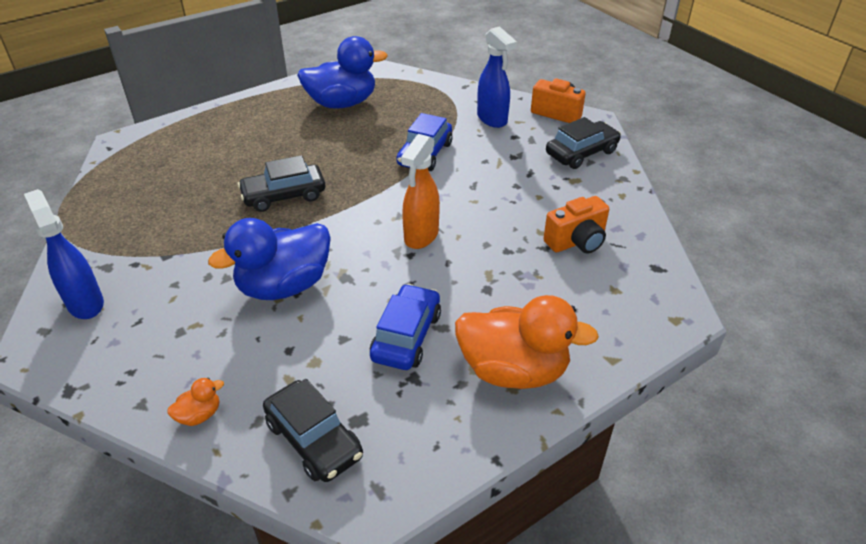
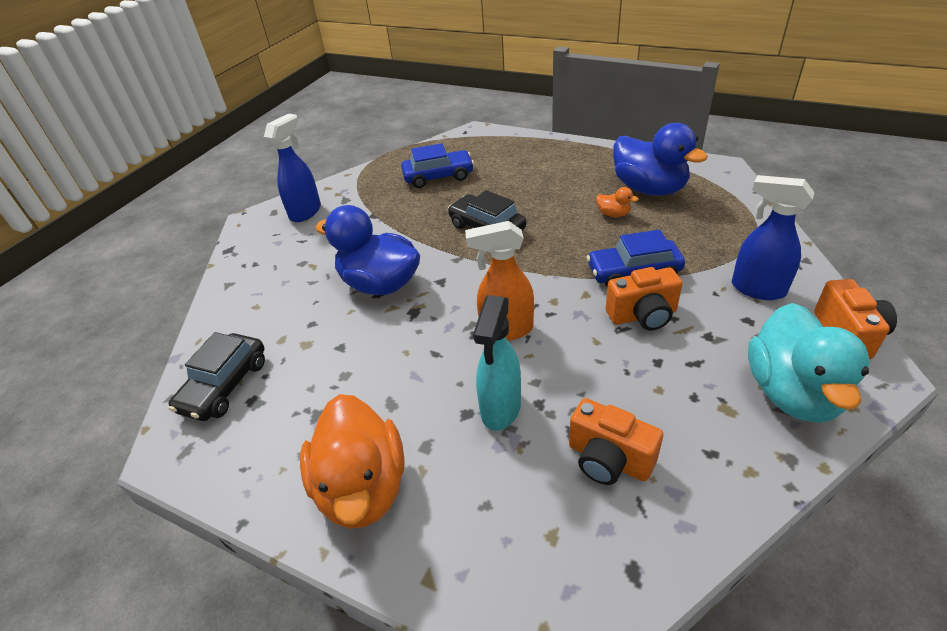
camera: 65 degrees right, 0 degrees up
orange duck [167,378,224,426] -> orange duck moved to [596,187,639,217]
blue car [370,284,441,370] -> blue car moved to [401,143,474,188]
blue spray bottle [477,26,517,128] -> blue spray bottle turned 90 degrees clockwise [732,175,815,300]
black car [546,117,621,169] -> turquoise duck [748,303,870,423]
none -> turquoise spray bottle [473,295,521,431]
none -> orange camera [606,267,682,330]

